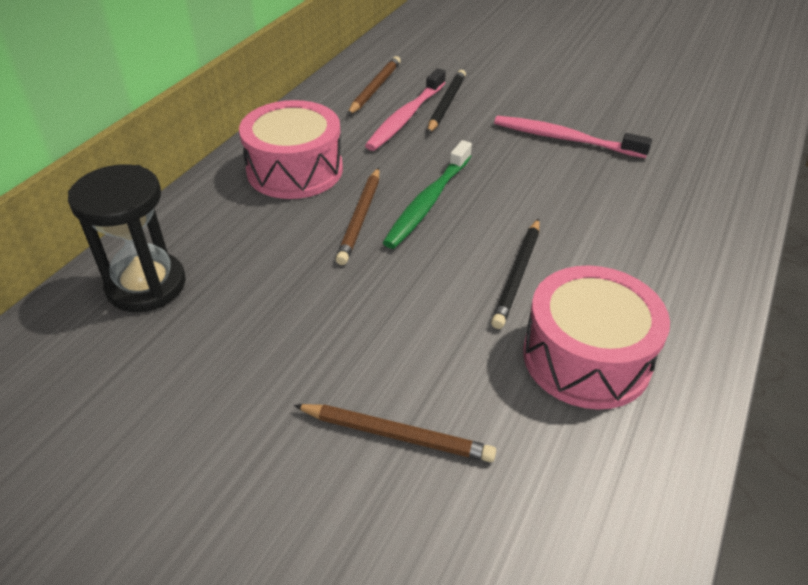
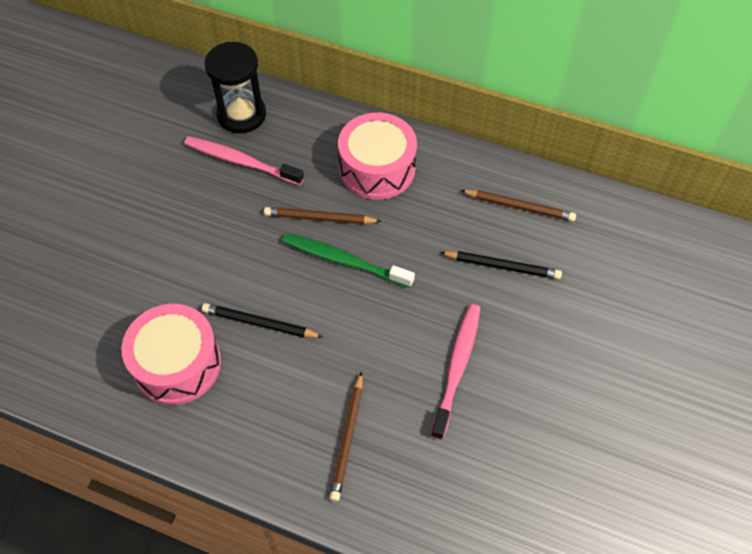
camera: 85 degrees right, 15 degrees up
brown pencil [294,404,496,462] -> brown pencil moved to [329,372,363,502]
pink toothbrush [365,68,446,151] -> pink toothbrush moved to [184,136,304,185]

